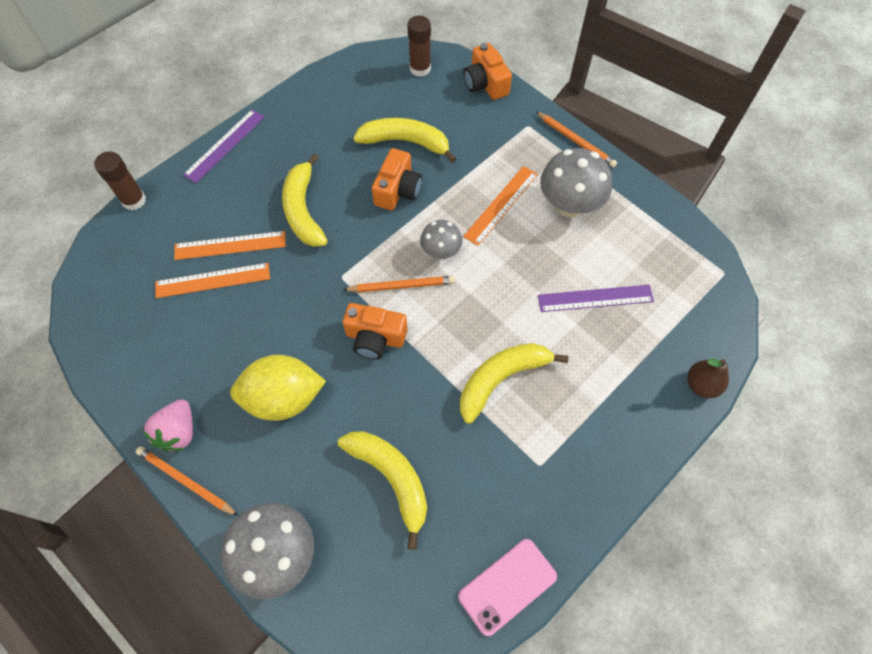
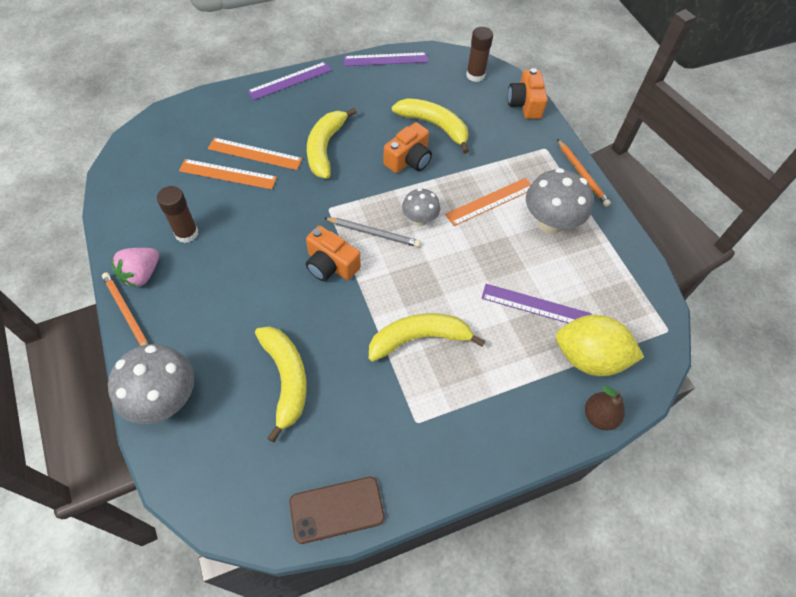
camera: 20 degrees right, 5 degrees down
brown glue stick [94,151,146,210] -> brown glue stick moved to [157,186,198,243]
yellow lemon [230,355,326,421] -> yellow lemon moved to [556,315,644,376]
orange pencil [343,276,455,292] -> grey pencil [324,217,421,247]
pink phone [458,539,557,636] -> brown phone [289,477,385,544]
none -> purple ruler [344,52,428,66]

